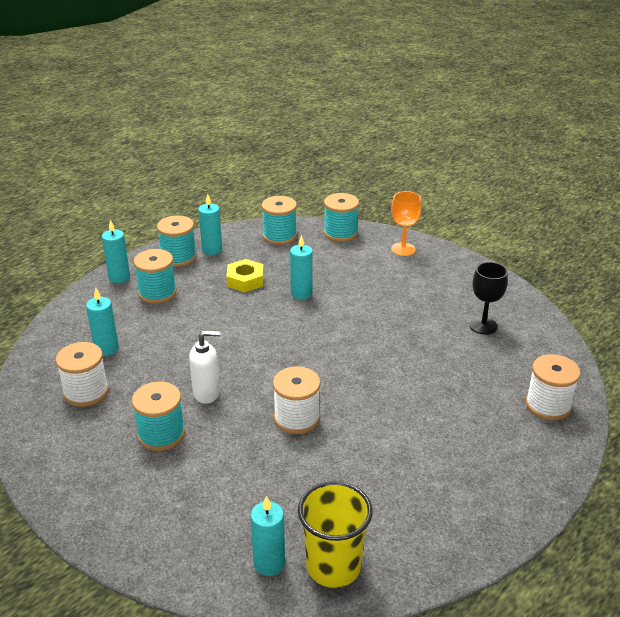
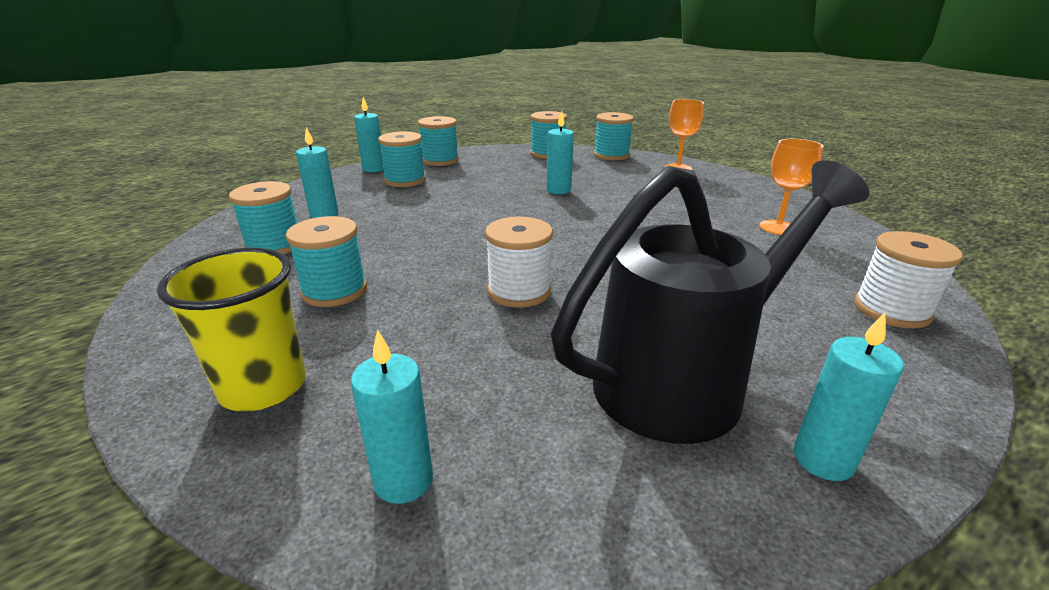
camera: 10 degrees right, 5 degrees down
white spool [56,342,109,407] -> turquoise spool [229,181,298,254]
white soap dispenser [189,330,220,404] -> none
turquoise candle [198,194,222,255] -> turquoise candle moved to [794,313,904,481]
yellow nut [226,259,264,293] -> none
yellow cup [298,481,373,588] -> yellow cup moved to [157,248,306,411]
black goblet [470,262,508,335] -> orange goblet [760,139,823,235]
none -> black watering can [551,161,869,444]

